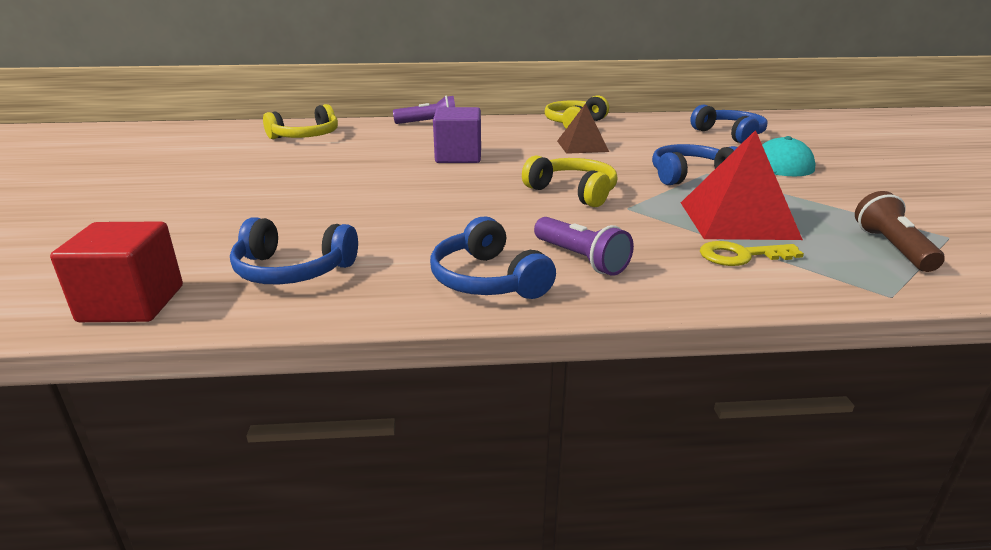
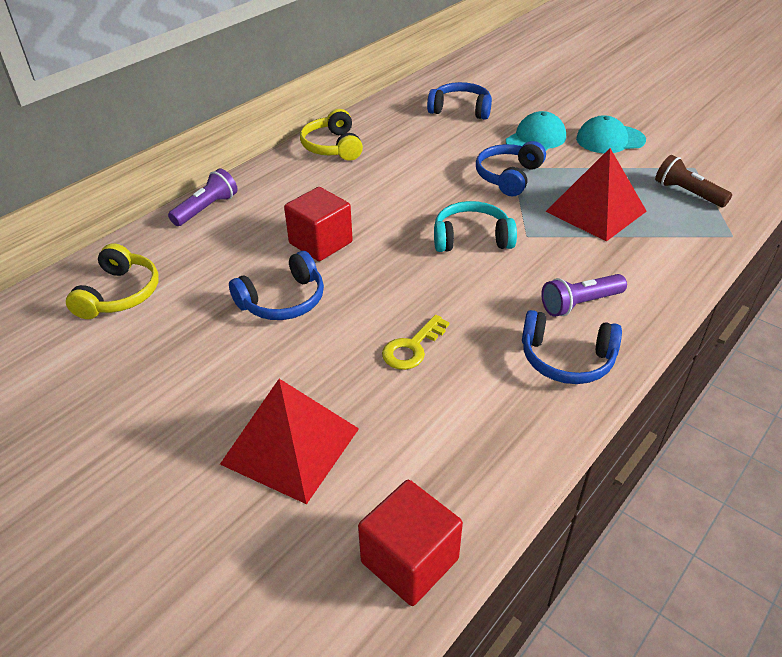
camera: 45 degrees left, 15 degrees up
blue headphones [230,217,358,285] -> blue headphones moved to [229,251,324,320]
purple cube [433,107,481,163] -> red cube [284,187,353,261]
yellow headphones [522,155,618,207] -> turquoise headphones [434,201,517,252]
purple flashlight [534,217,634,276] -> purple flashlight turned 150 degrees clockwise [541,274,627,317]
brown pyramid [557,103,609,154] -> none
yellow key [700,241,804,266] -> yellow key moved to [382,315,449,370]
none -> red pyramid [220,379,359,504]
none -> turquoise cap [576,115,646,153]

